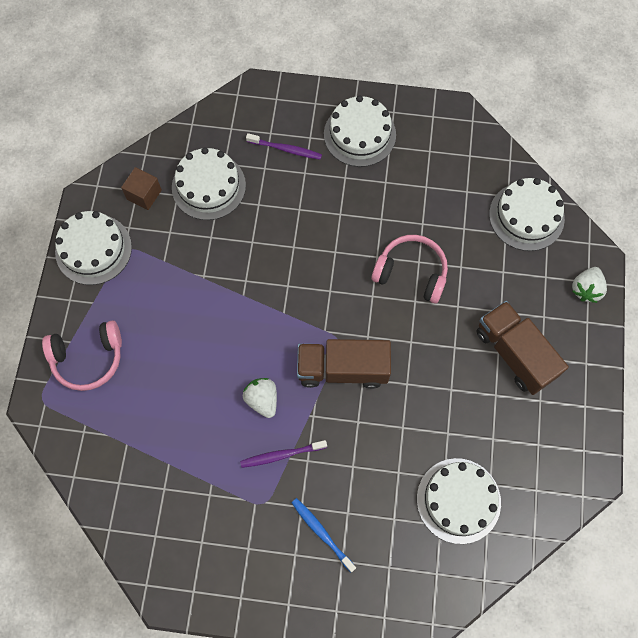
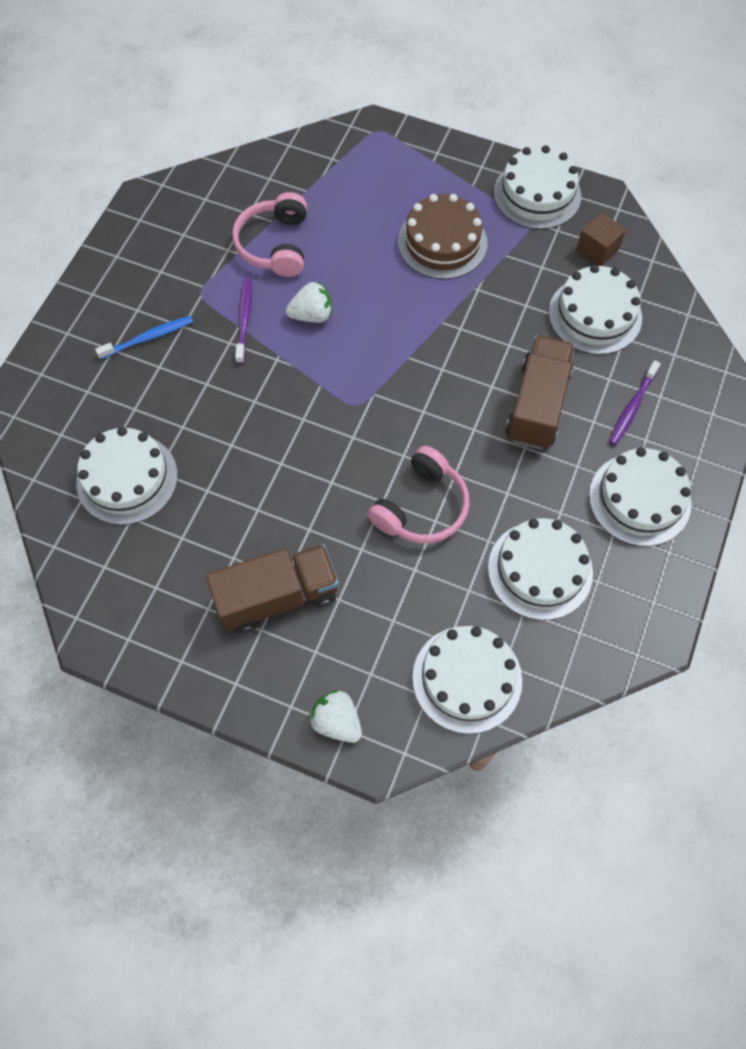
camera: 105 degrees right, 5 degrees down
pink headphones [42,320,122,391] -> pink headphones moved to [232,192,307,277]
brown truck [297,339,391,389] -> brown truck moved to [506,335,575,450]
none -> brown cake [398,194,488,279]
none -> white cake [488,518,593,620]

